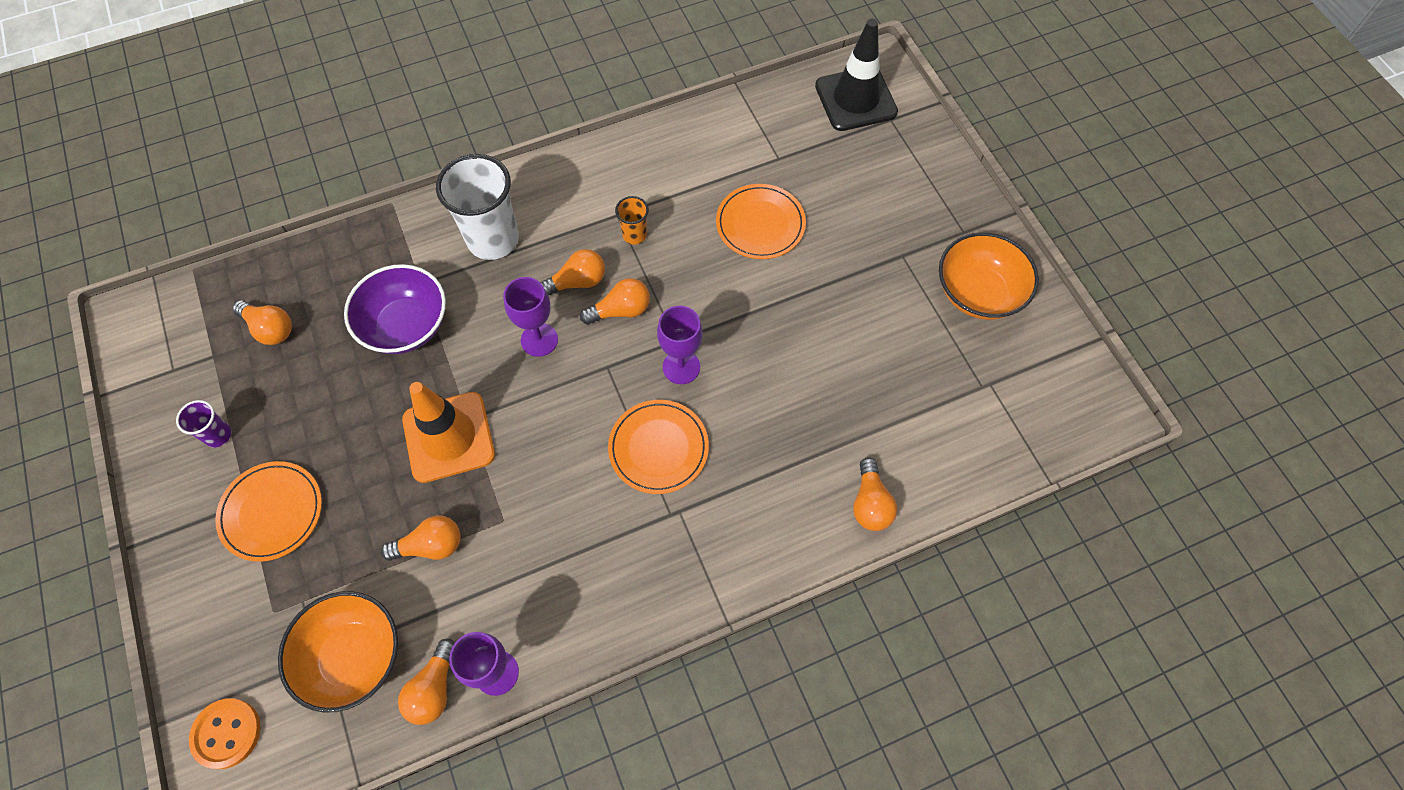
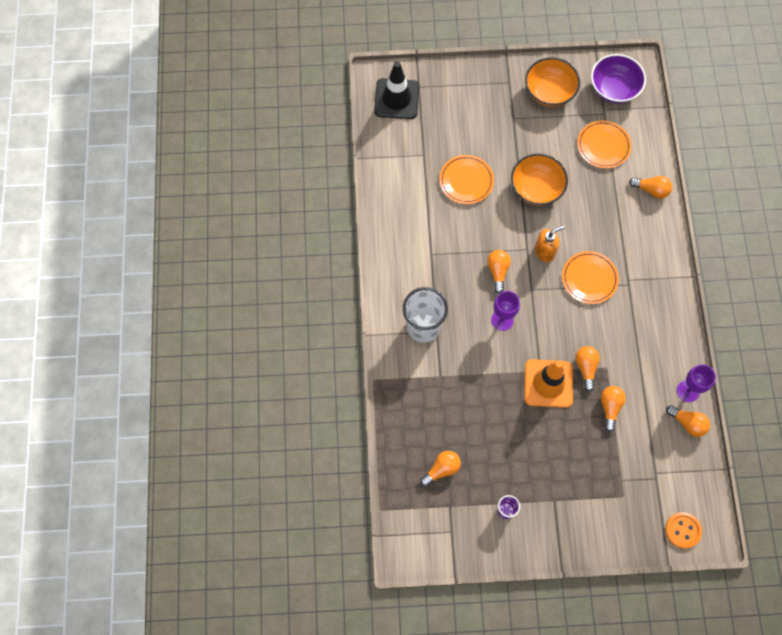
camera: 70 degrees left, 5 degrees up
orange plate [215,461,322,562] -> orange plate moved to [577,120,631,168]
orange bowl [278,591,398,713] -> orange bowl moved to [511,154,568,206]
purple bowl [344,264,446,354] -> purple bowl moved to [591,54,646,104]
orange light bulb [540,249,605,295] -> orange light bulb moved to [575,346,600,392]
orange cup [615,196,649,245] -> none
purple goblet [657,306,703,384] -> orange soap dispenser [535,225,564,262]

